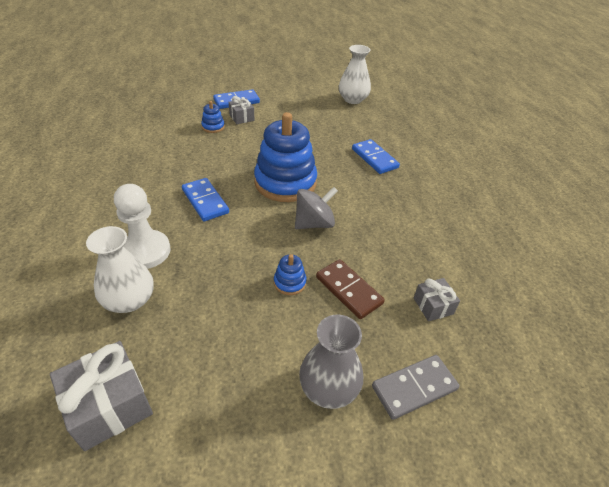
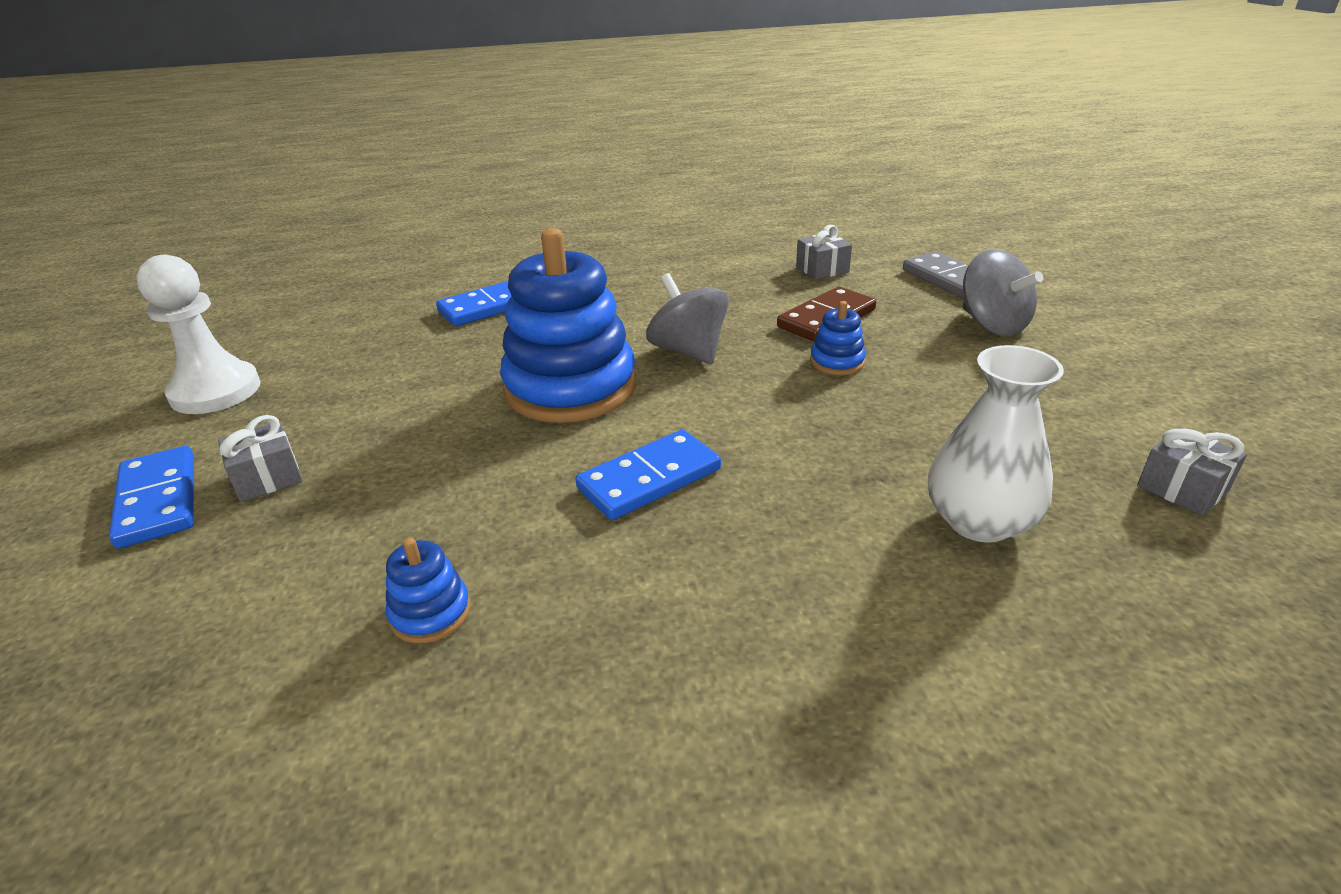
camera: 90 degrees left, 10 degrees down
grey gift [50,341,153,451] -> grey gift [1137,427,1247,516], size x0.56
white pawn [114,184,171,269] -> white pawn moved to [136,255,261,414]
blue stacking toy [201,101,225,133] -> blue stacking toy moved to [386,538,471,643]
grey vase [299,315,363,409] -> grey spinning top [963,249,1043,336]
white vase [339,45,371,104] -> none

